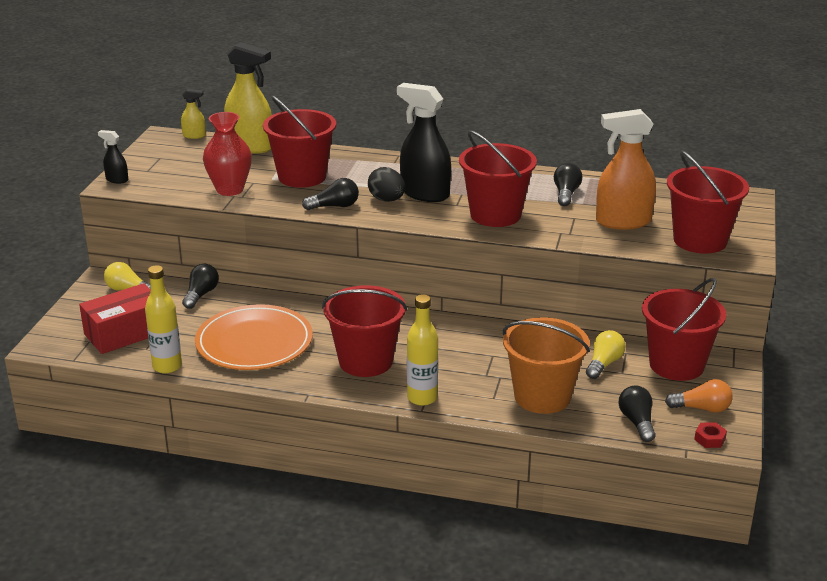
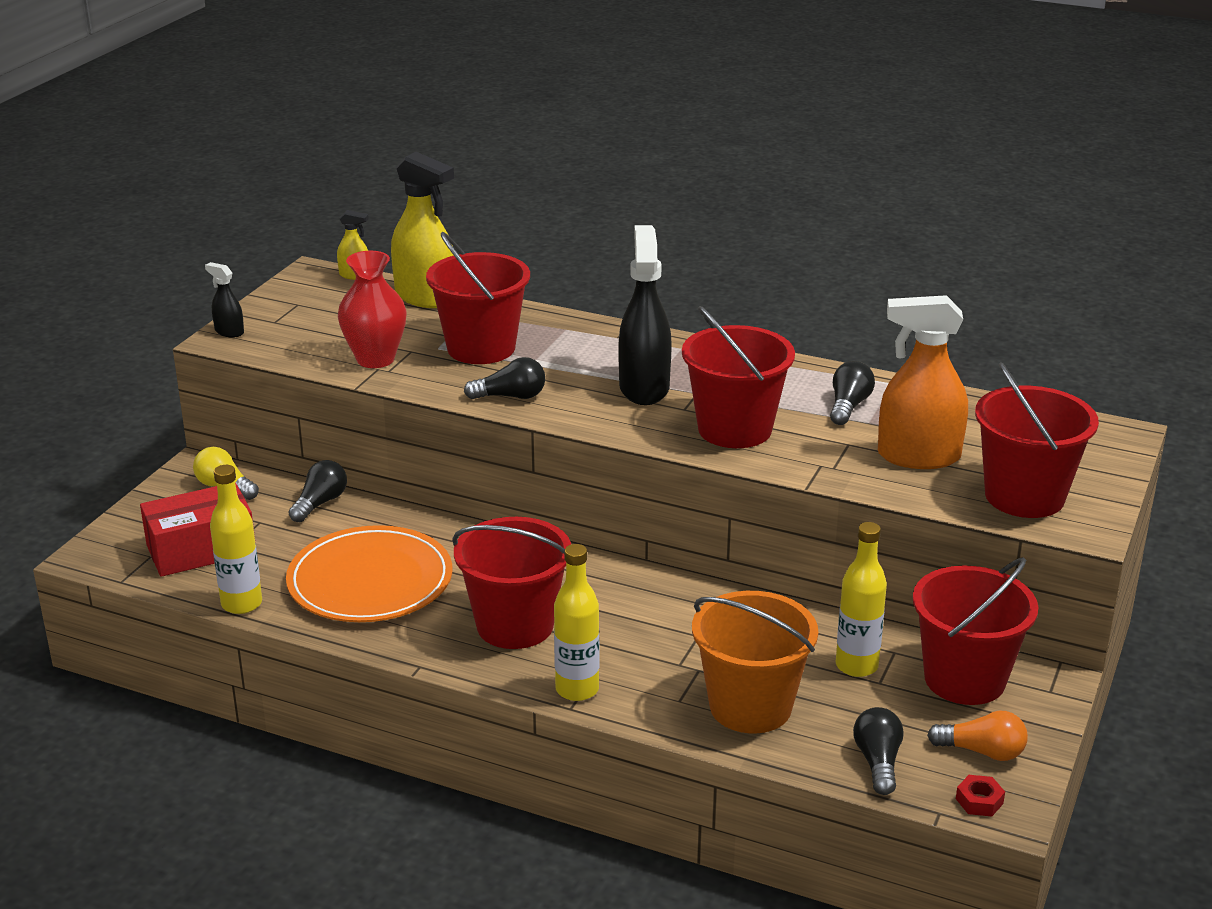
camera: 10 degrees right, 0 degrees up
black egg [368,167,405,202] -> none
black spray bottle [397,83,451,202] -> black spray bottle turned 45 degrees clockwise [618,225,672,405]
yellow light bulb [586,330,626,379] -> yellow bottle [836,522,887,677]

